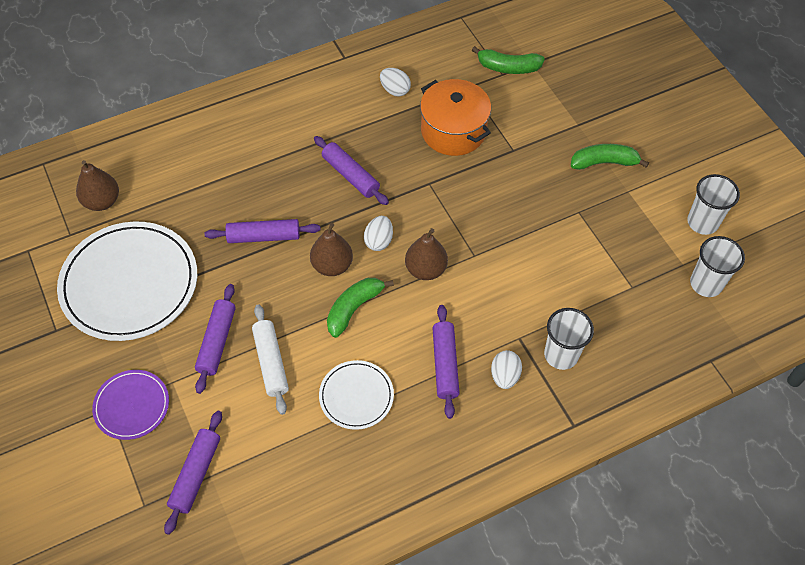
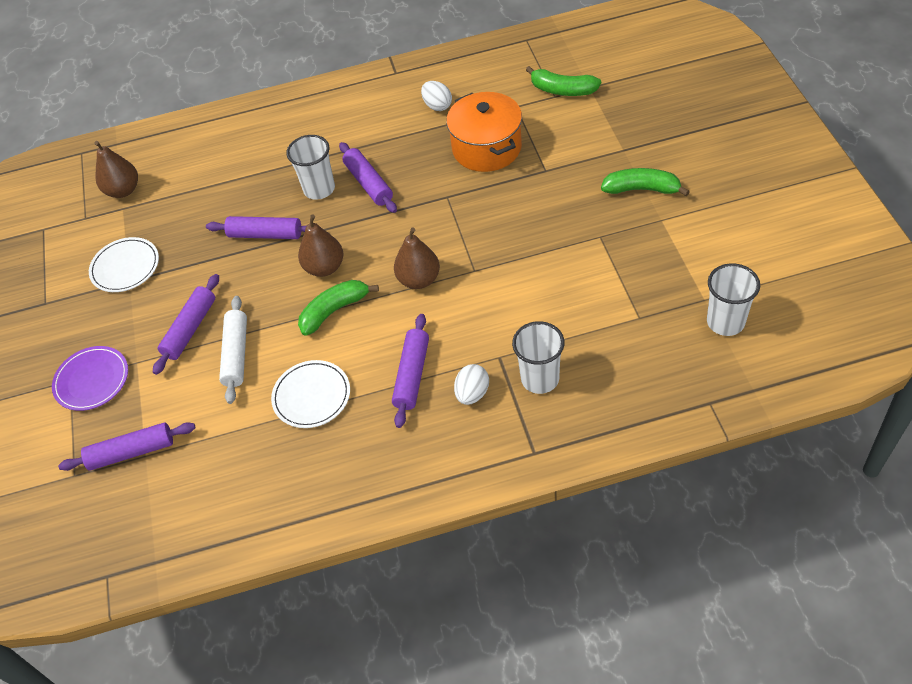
camera: 20 degrees right, 5 degrees down
white plate [57,222,197,341] -> white plate [89,237,159,292], size x0.51
purple rolling pin [164,411,222,535] -> purple rolling pin turned 45 degrees clockwise [58,422,196,471]
white egg [364,216,393,251] -> none
white cup [687,174,740,235] -> white cup moved to [286,135,335,200]

